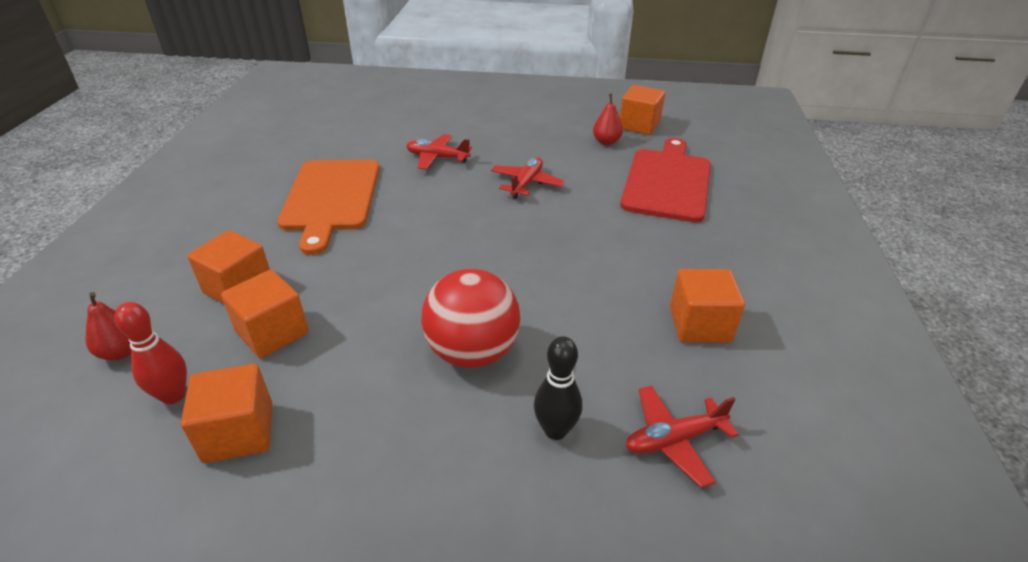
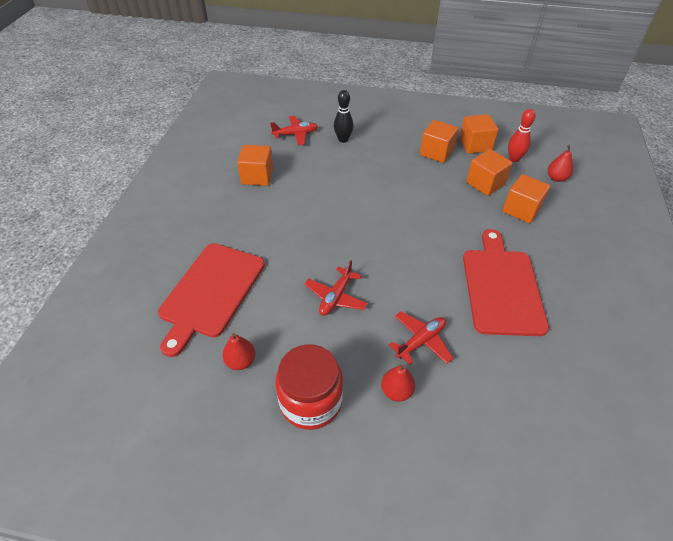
camera: 175 degrees left, 10 degrees up
orange cutting board [277,160,380,255] -> red cutting board [463,229,549,336]
red plane [406,134,472,170] -> red plane turned 60 degrees counterclockwise [389,311,453,365]
red ball [421,269,520,368] -> none
orange cube [620,85,665,135] -> orange cube moved to [420,120,459,163]
none -> red jar [275,344,343,430]
none -> red pear [381,364,415,402]

